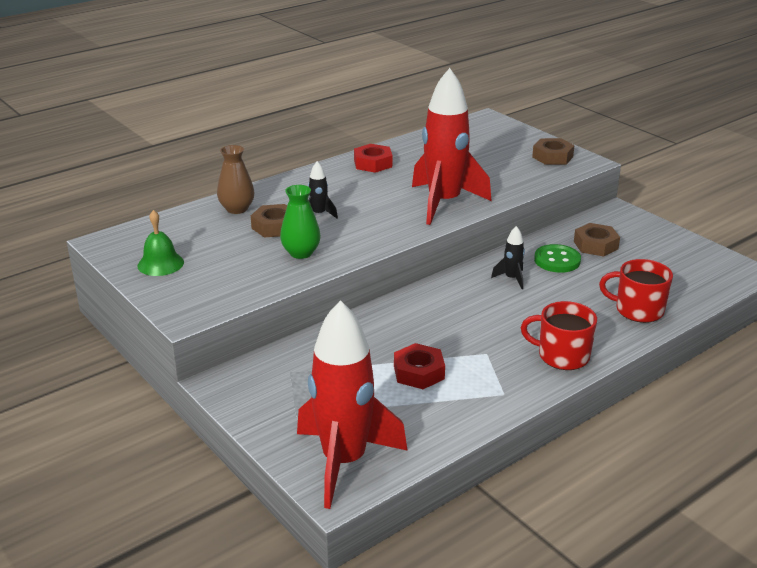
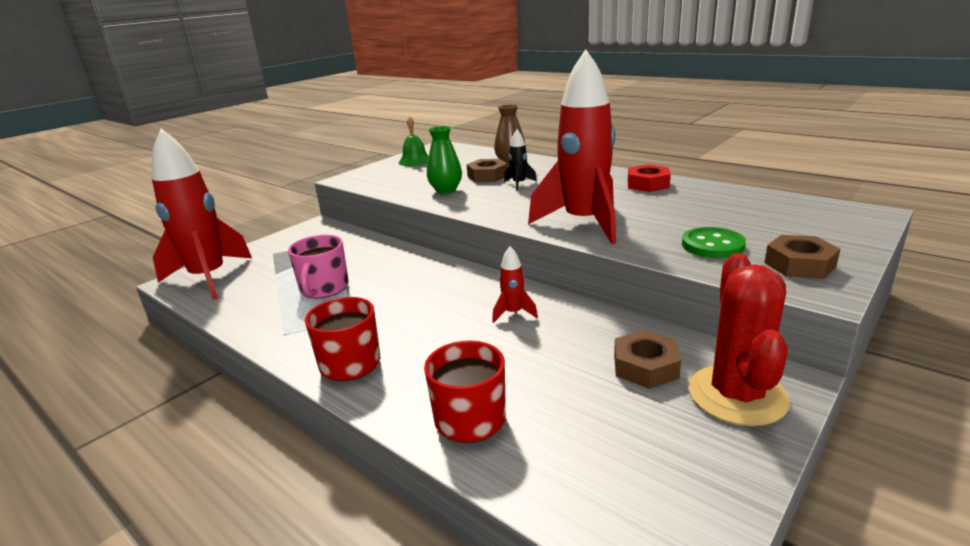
camera: 80 degrees right, 5 degrees down
red nut [394,343,445,389] -> pink mug [288,235,349,298]
black rocket [491,226,525,289] -> red rocket [492,246,538,323]
green button [534,244,581,273] -> green button moved to [682,227,746,258]
none -> red cactus [688,253,790,426]

